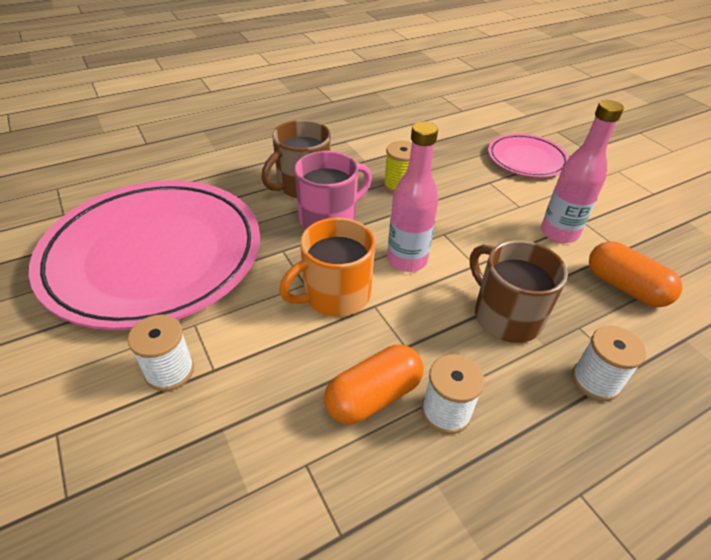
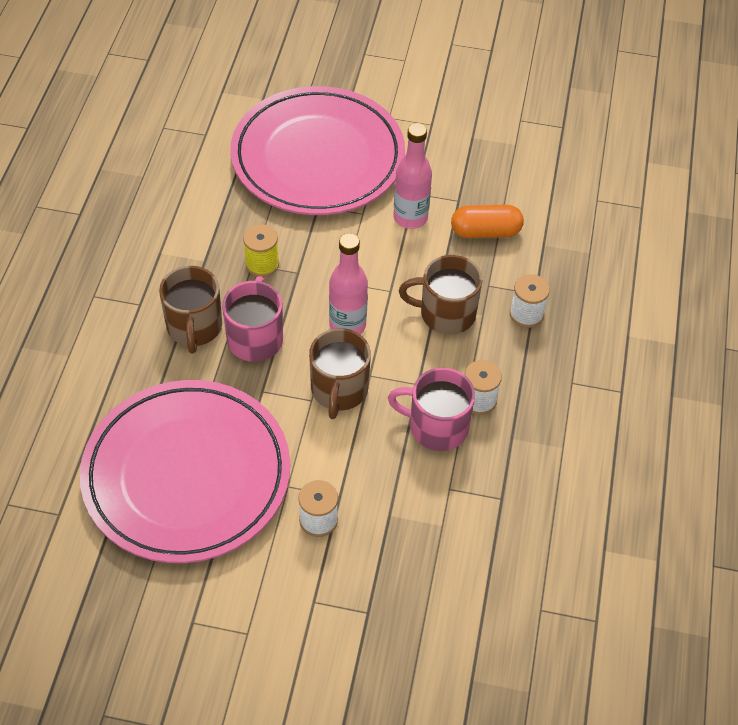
camera: 50 degrees left, 10 degrees up
orange mug [279,218,375,317] -> brown mug [309,328,371,419]
orange capsule [324,345,423,424] -> pink mug [388,368,475,451]
pink plate [488,134,569,178] -> pink plate [230,86,405,215], size x2.08

